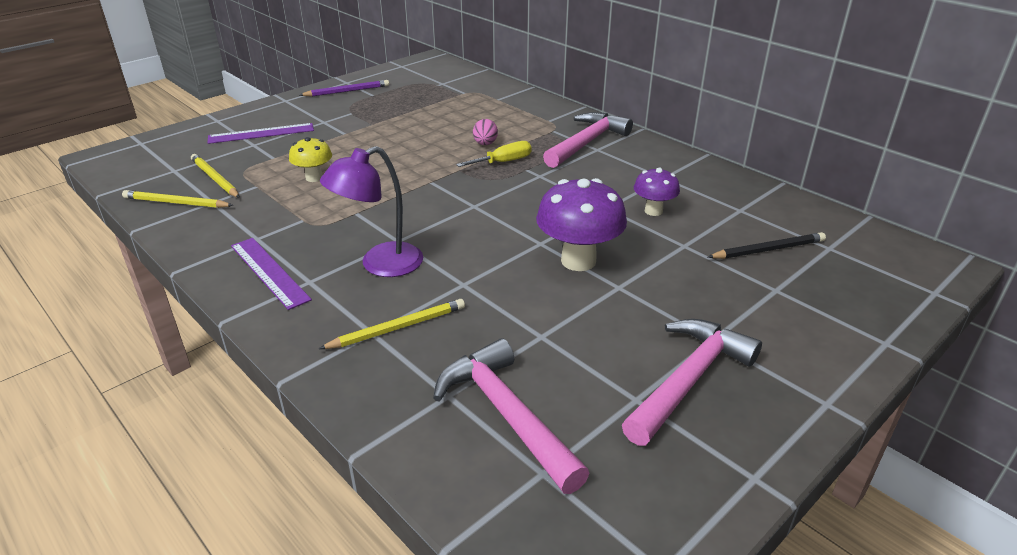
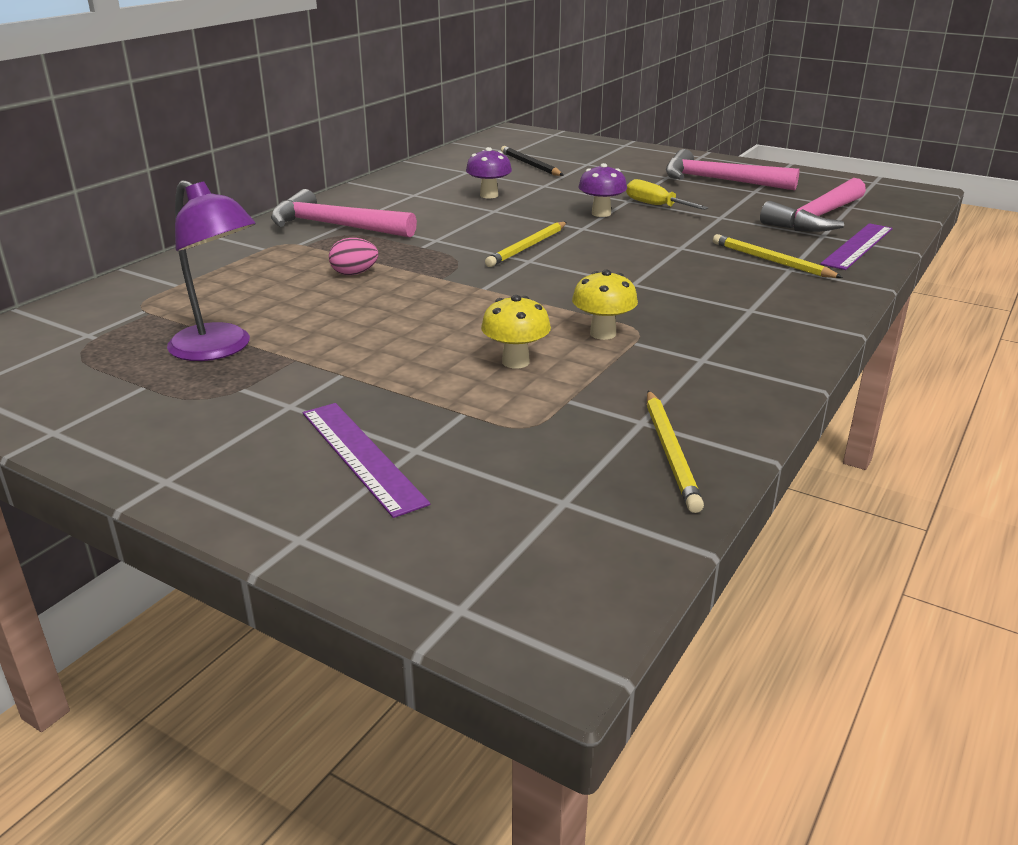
camera: 105 degrees left, 5 degrees down
yellow pencil [191,154,240,198] -> yellow pencil moved to [485,222,567,267]
purple ruler [231,238,312,310] -> purple ruler moved to [820,223,893,270]
purple pencil [300,80,389,97] -> none
purple lamp [320,146,423,277] -> purple lamp moved to [167,180,256,361]
yellow screwdriver [456,141,532,167] -> yellow screwdriver moved to [626,179,709,210]
purple mushroom [536,178,627,271] -> purple mushroom [579,163,627,217], size x0.57
none -> yellow mushroom [572,270,638,340]

